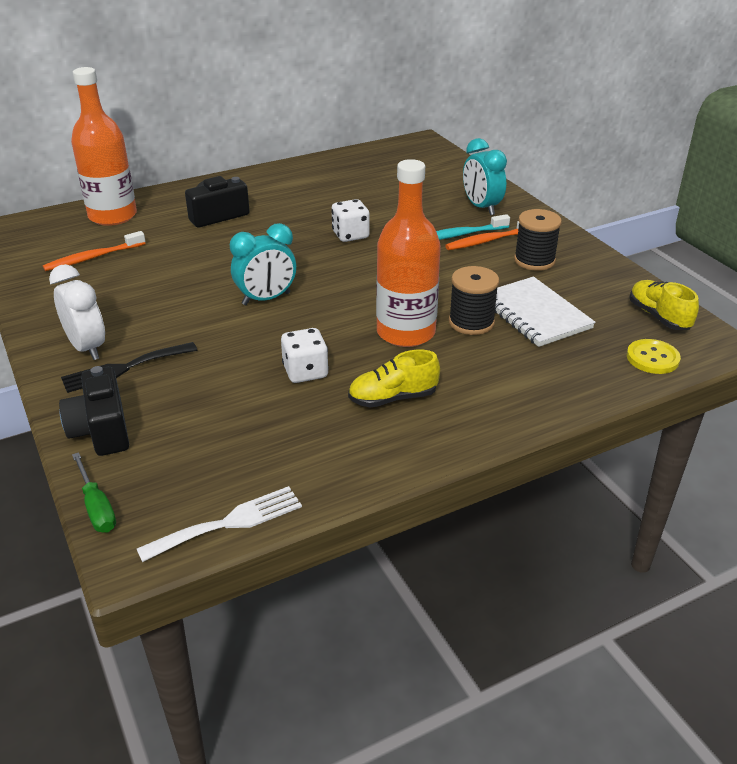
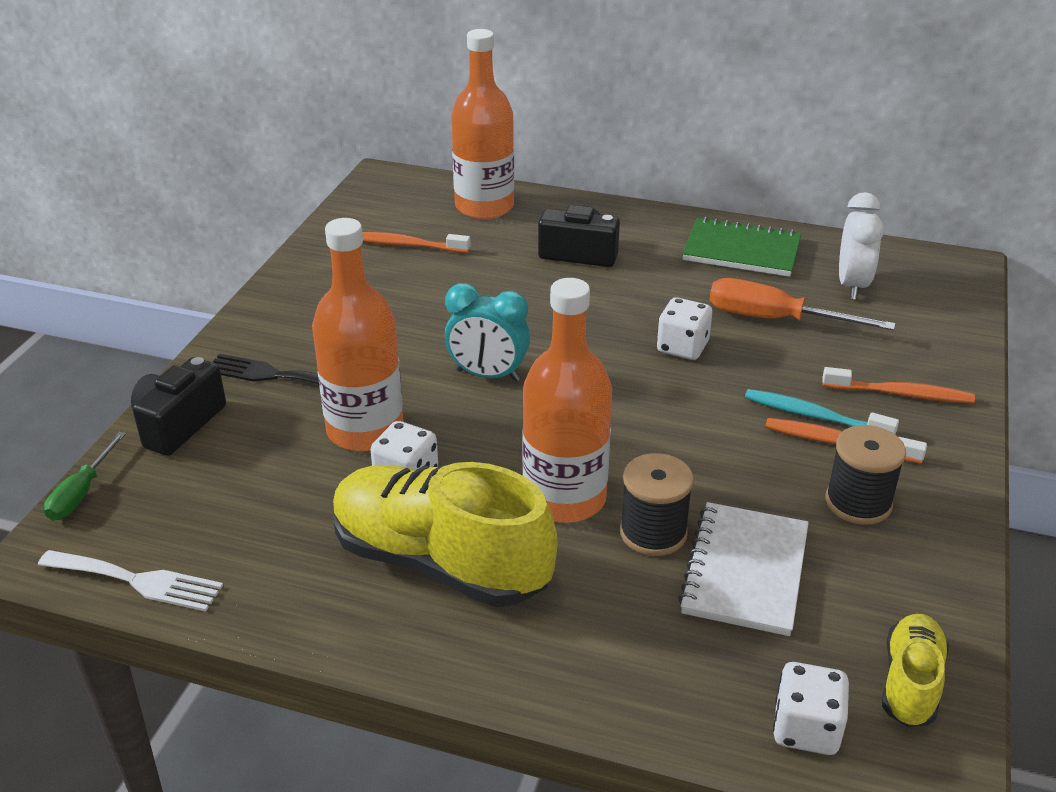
camera: 45 degrees right, 0 degrees up
white clock [49,264,105,360] -> white clock moved to [839,192,884,300]
yellow shoe [348,349,440,408] -> yellow shoe [333,462,558,607], size x1.98
turquoise clock [463,138,507,215] -> orange toothbrush [823,367,975,403]
yellow button [627,339,681,374] -> white dice [773,662,849,755]
none -> orange bottle [312,218,404,451]
none -> green notebook [682,217,801,277]
none -> orange screwdriver [709,278,896,331]

